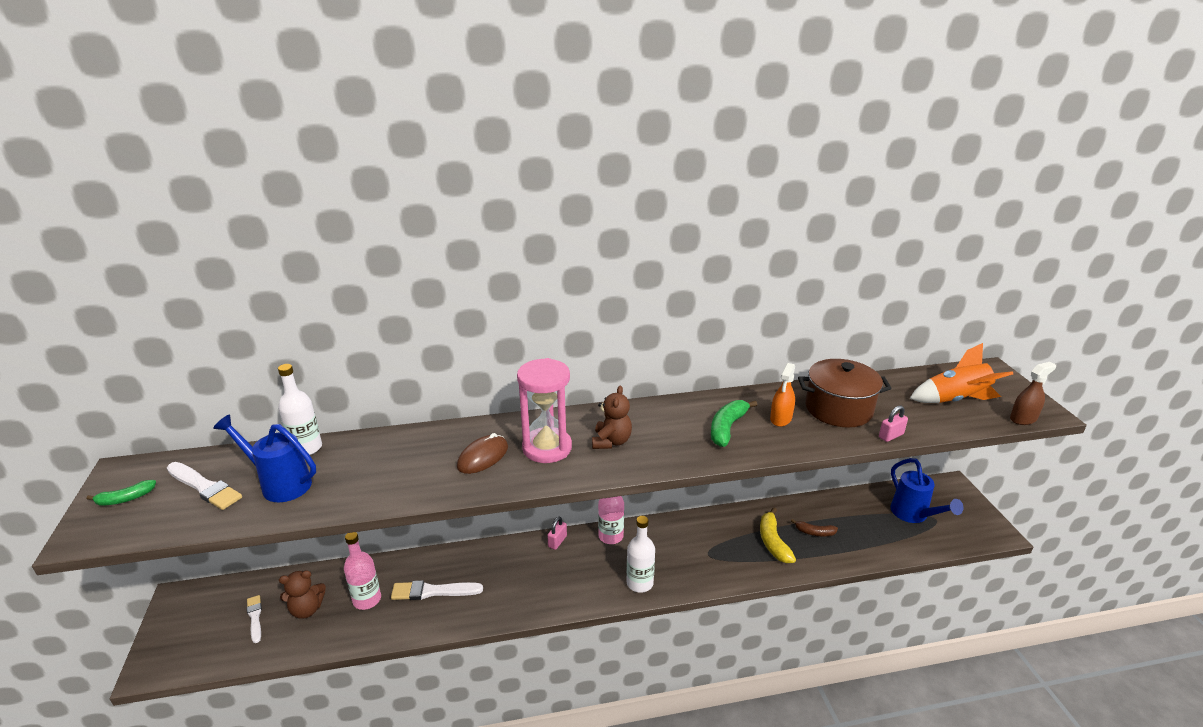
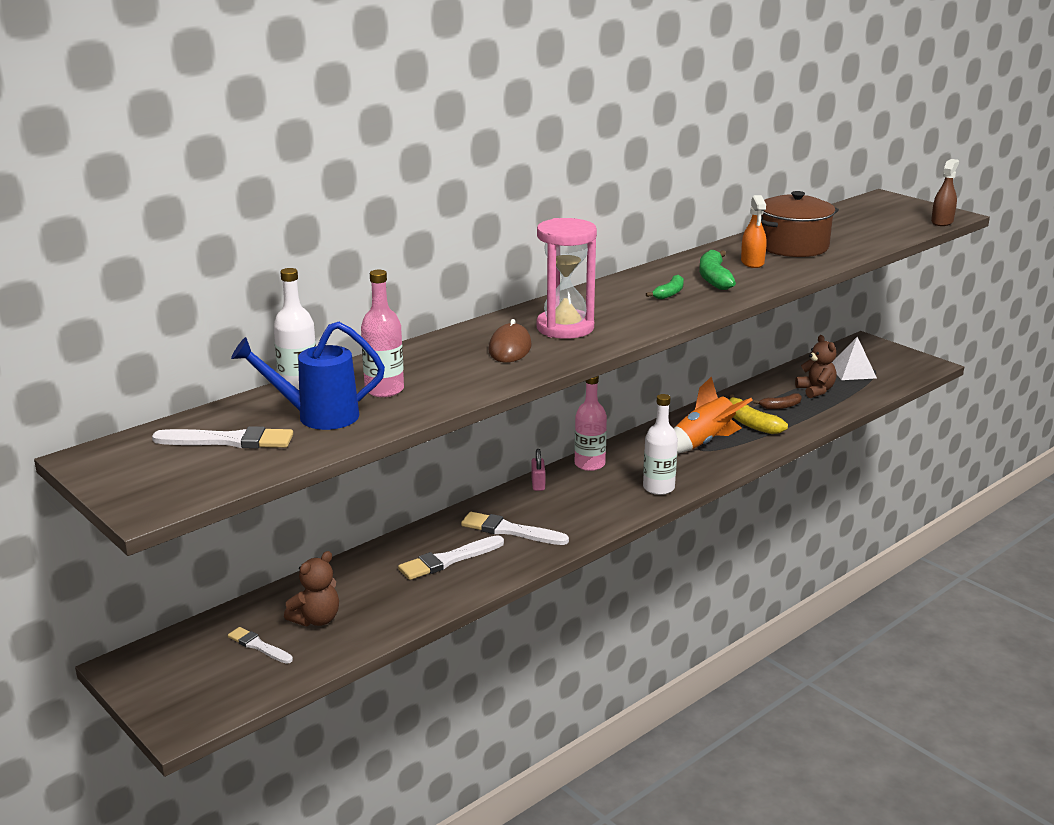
camera: 30 degrees left, 5 degrees down
green banana [87,480,156,506] -> green banana moved to [646,275,684,299]
pink bottle [344,532,381,610] -> pink bottle moved to [361,270,404,397]
brown teddy bear [592,386,632,449] -> brown teddy bear moved to [795,335,836,398]
pink padlock [879,405,908,442] -> none
blue watering can [890,458,964,523] -> white pyramid [832,337,877,380]
orange rocket [909,343,1013,403] -> orange rocket moved to [673,376,753,454]
none -> white brush [461,512,569,545]

